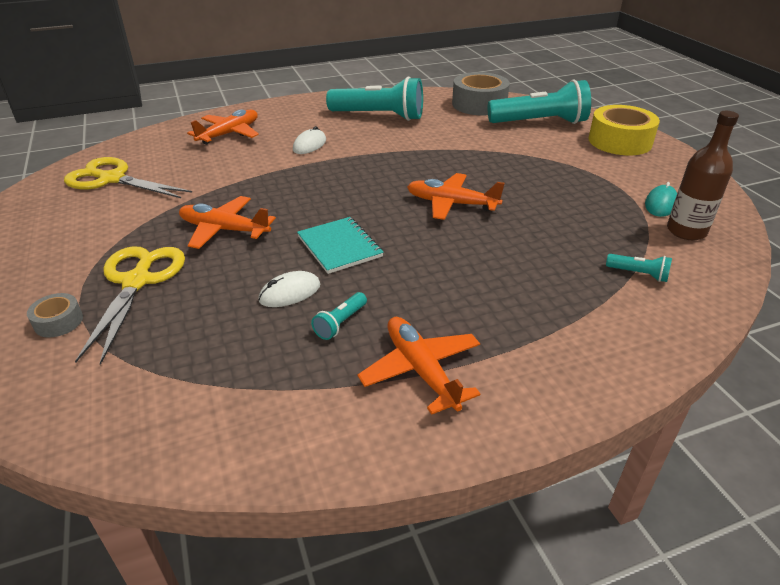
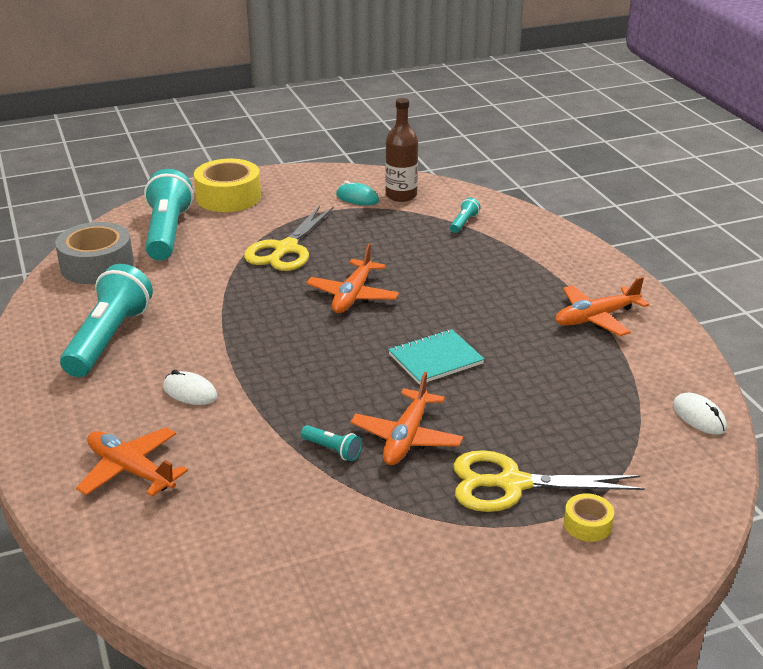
camera: 90 degrees left, 5 degrees down
grey tape [27,293,83,337] -> yellow tape [564,493,614,542]
yellow scissors [64,157,192,198] -> yellow scissors moved to [244,206,334,271]
white mouse [258,271,320,307] -> white mouse moved to [673,393,727,435]
turquoise flashlight [311,292,367,340] -> turquoise flashlight moved to [301,425,362,461]

